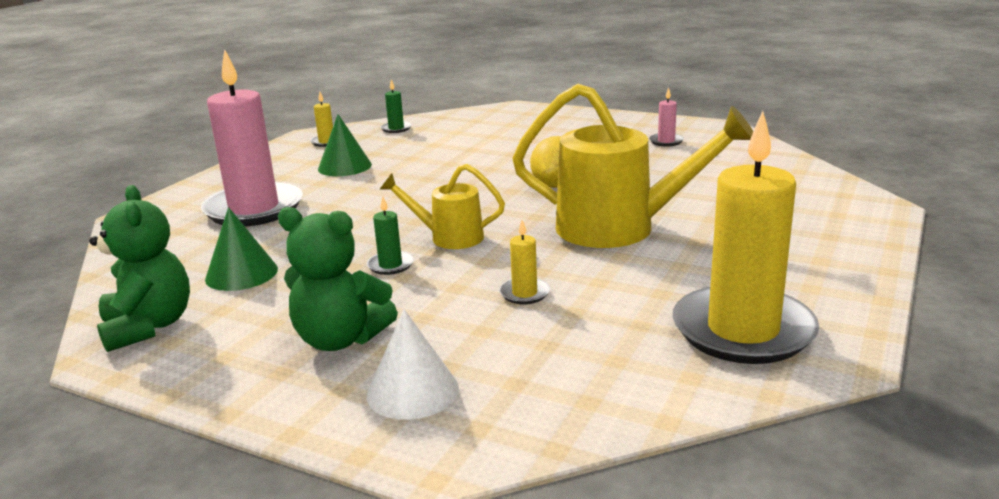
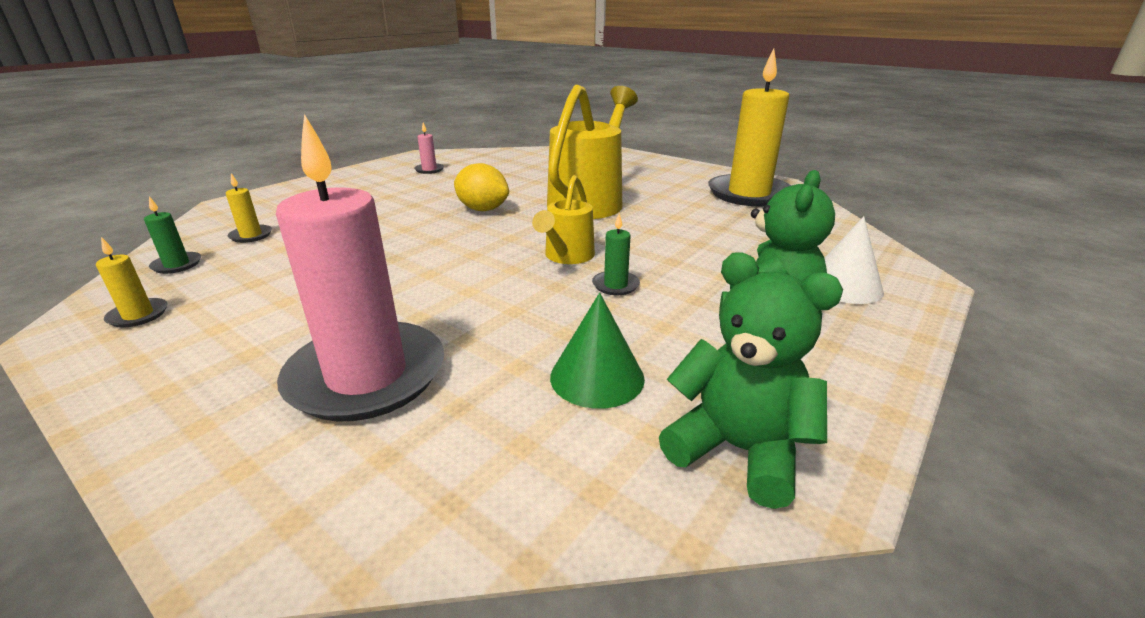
camera: 80 degrees left, 5 degrees up
green teddy bear [89,185,190,352] -> green teddy bear turned 45 degrees clockwise [659,253,843,509]
green cone [318,114,372,176] -> none
yellow candle [499,220,550,304] -> yellow candle moved to [226,173,272,243]

